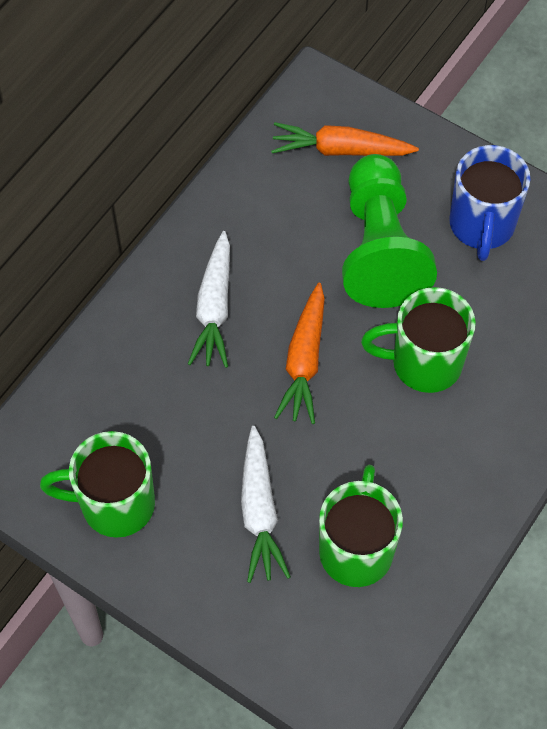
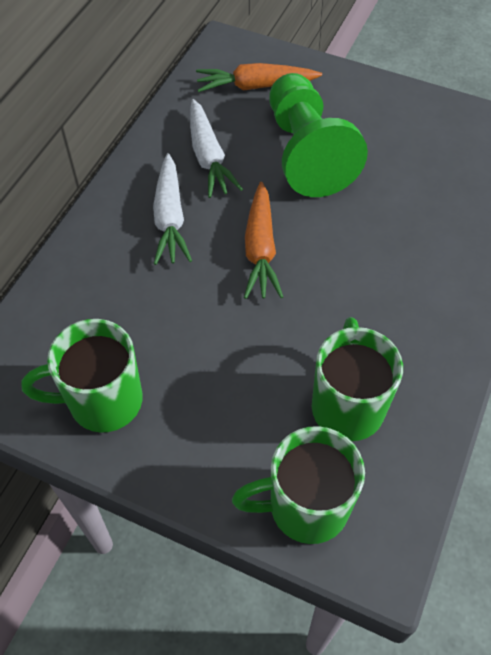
camera: 10 degrees left, 5 degrees down
white carrot [241,426,291,583] -> white carrot moved to [190,99,243,198]
green mug [361,287,476,393] -> green mug moved to [232,426,365,544]
blue mug [449,145,531,261] -> none

